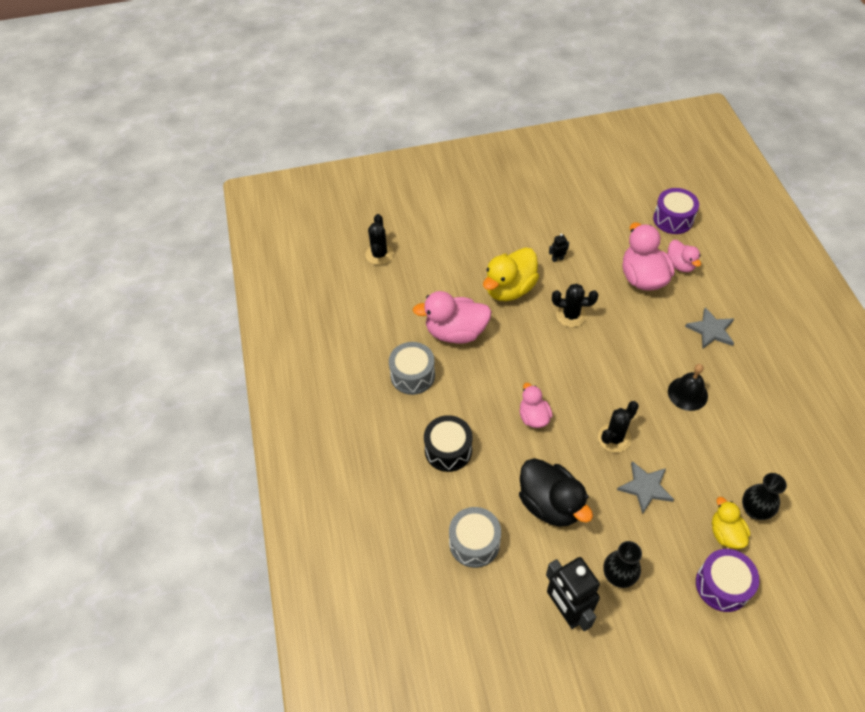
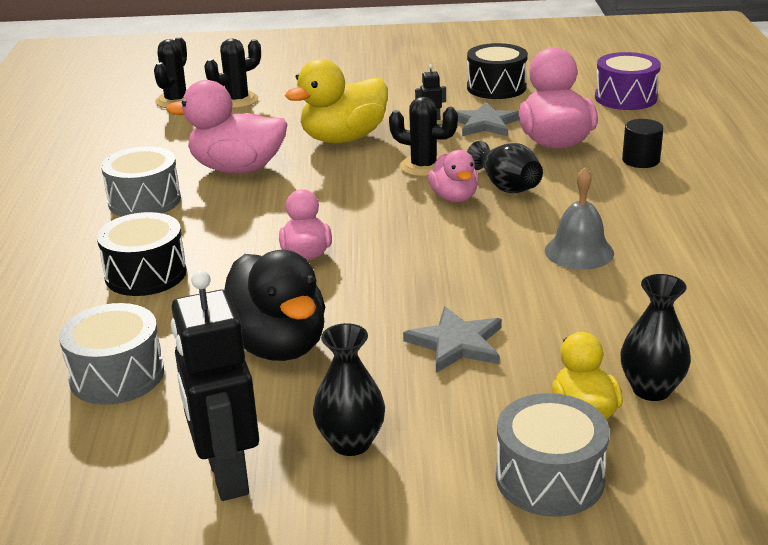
camera: 10 degrees right, 25 degrees down
black cactus [598,401,639,453] -> black cactus moved to [204,38,261,108]
pink duck [667,240,701,272] -> pink duck moved to [428,150,479,202]
black bell [668,364,708,411] -> grey bell [545,167,614,270]
grey star [685,307,734,348] -> grey star moved to [456,102,519,136]
purple drum [696,549,759,612] -> grey drum [496,393,610,517]
none -> black drum [467,43,528,99]
none -> black vase [467,141,543,193]
none -> black cylinder [622,119,663,168]

